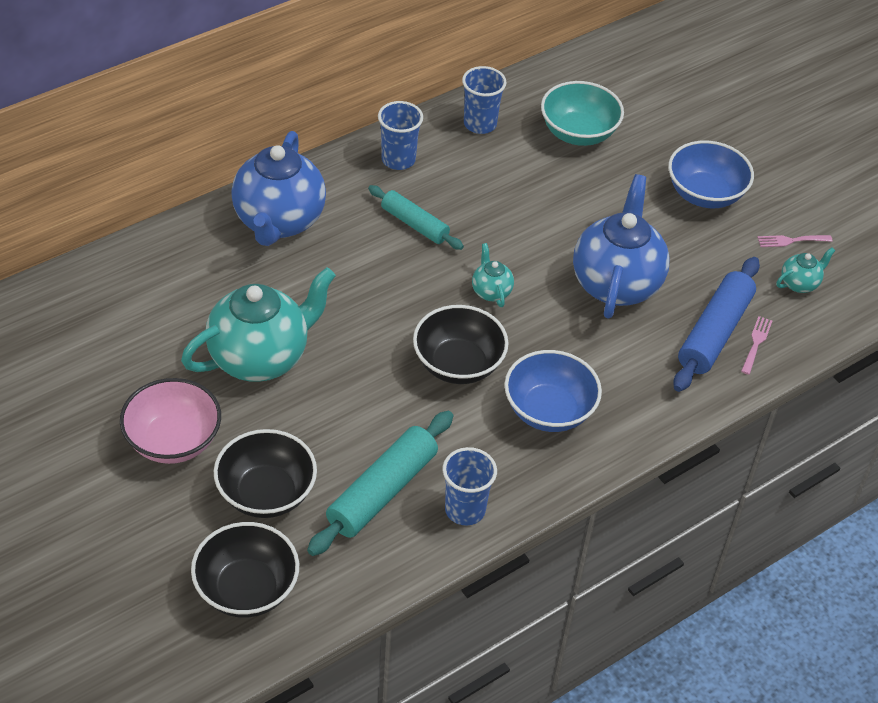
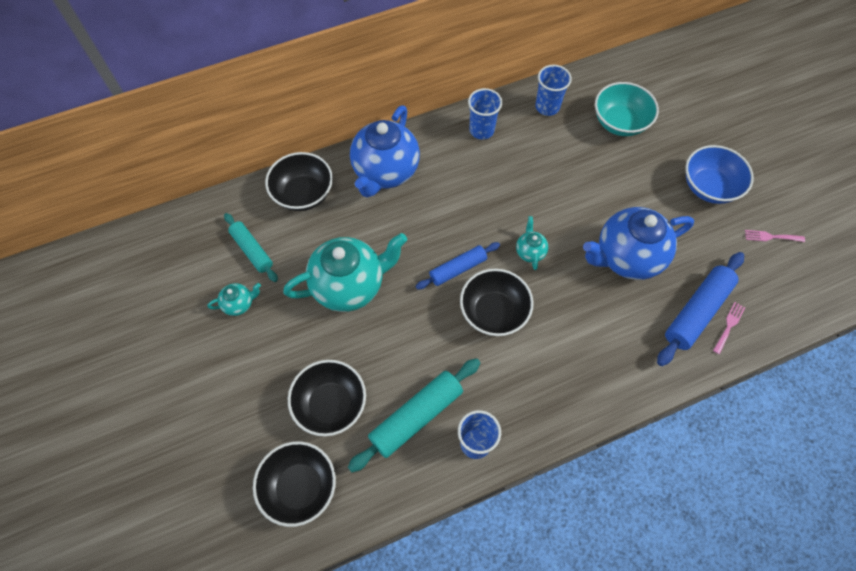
camera: 15 degrees right, 15 degrees up
pink bowl [120,378,221,464] -> none
turquoise rolling pin [368,185,464,250] -> turquoise rolling pin moved to [224,213,278,282]
blue bowl [504,350,602,432] -> none
blue teapot [573,174,670,319] -> blue teapot turned 135 degrees counterclockwise [583,207,694,280]
turquoise teapot [776,247,835,293] -> turquoise teapot moved to [208,283,261,316]
none -> black bowl [265,152,333,211]
none -> blue rolling pin [415,242,500,289]

